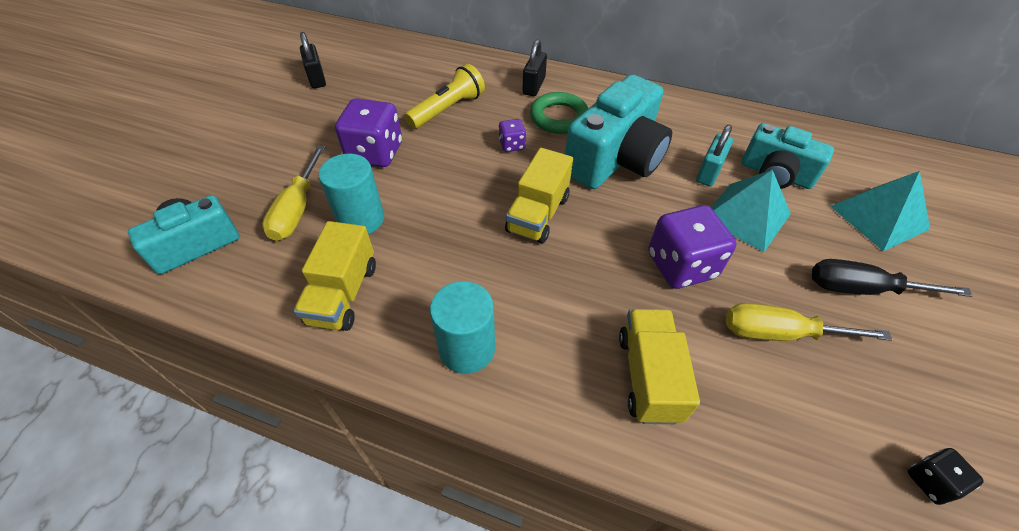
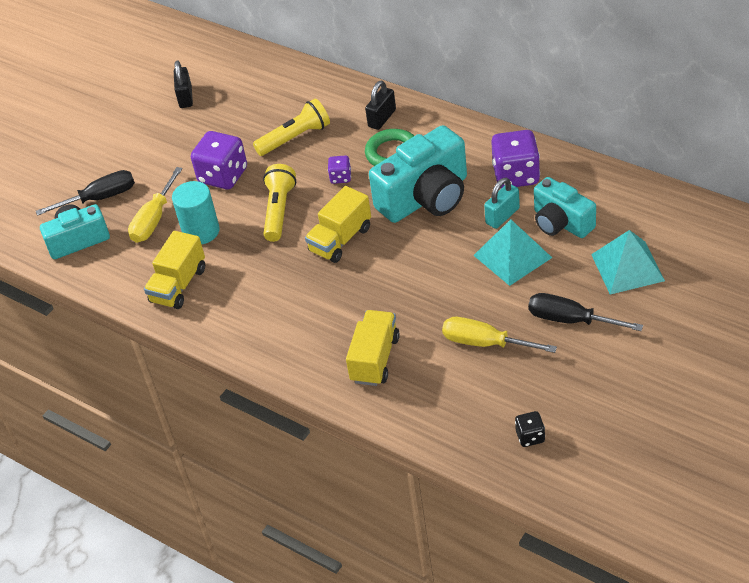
camera: 20 degrees right, 5 degrees down
turquoise cylinder [430,281,495,374] -> none
purple dice [648,205,737,289] -> purple dice moved to [491,130,540,188]
none -> black screwdriver [36,170,135,216]
none -> yellow flashlight [263,164,296,242]

